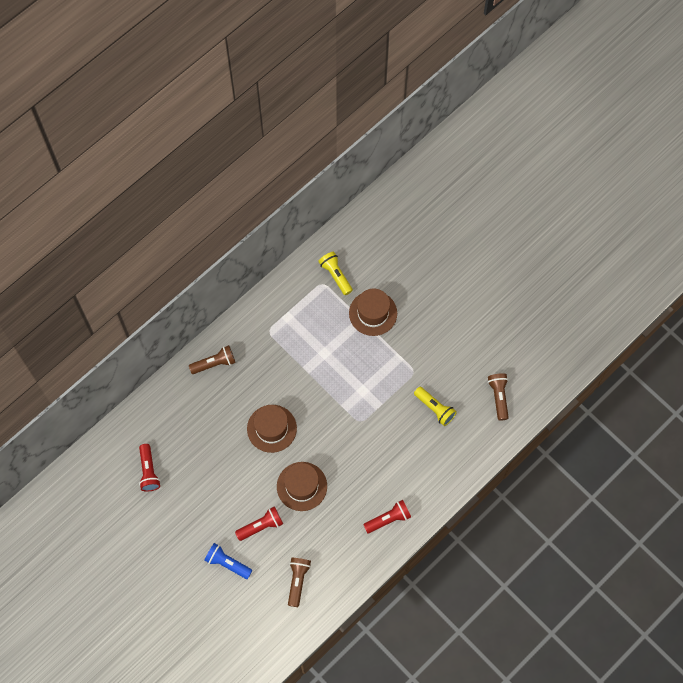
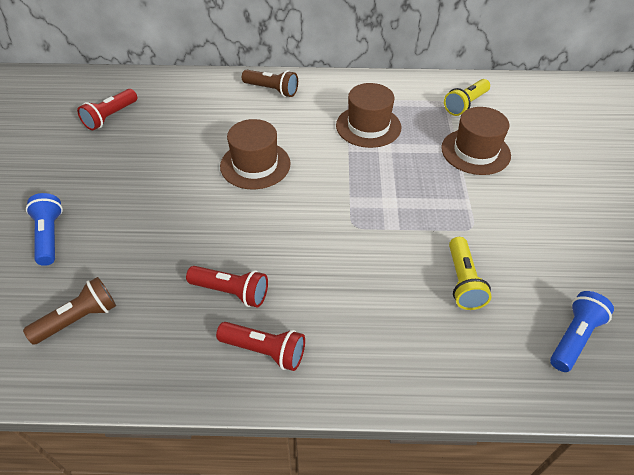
camera: 45 degrees right, 20 degrees down
red flashlight [235,506,283,541] -> red flashlight moved to [186,266,268,308]
brown hat [277,462,327,511] -> brown hat moved to [336,83,401,148]
yellow flashlight [318,252,353,295] -> yellow flashlight turned 150 degrees counterclockwise [444,79,490,116]
brown flashlight [488,373,509,421] -> blue flashlight [550,291,614,372]

